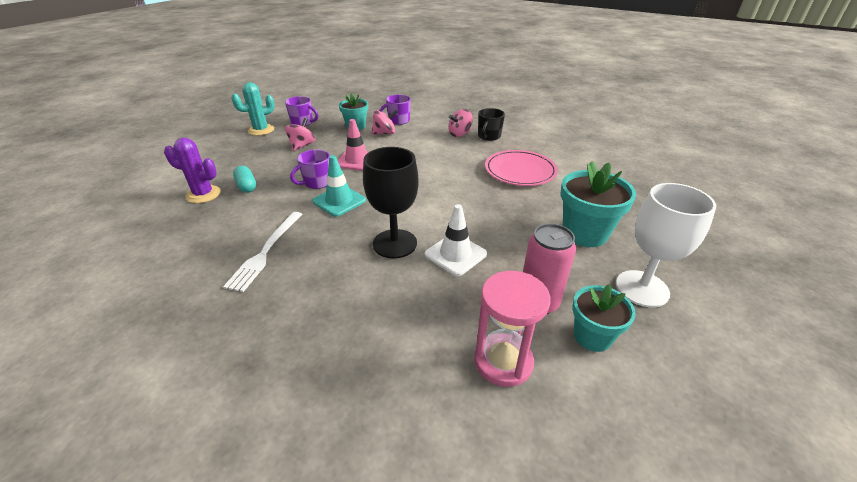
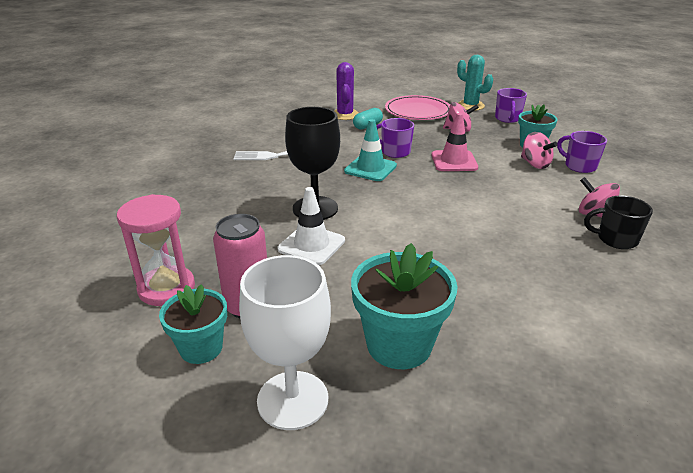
camera: 75 degrees right, 5 degrees down
pink plate [485,150,558,186] -> pink plate moved to [385,95,450,120]

